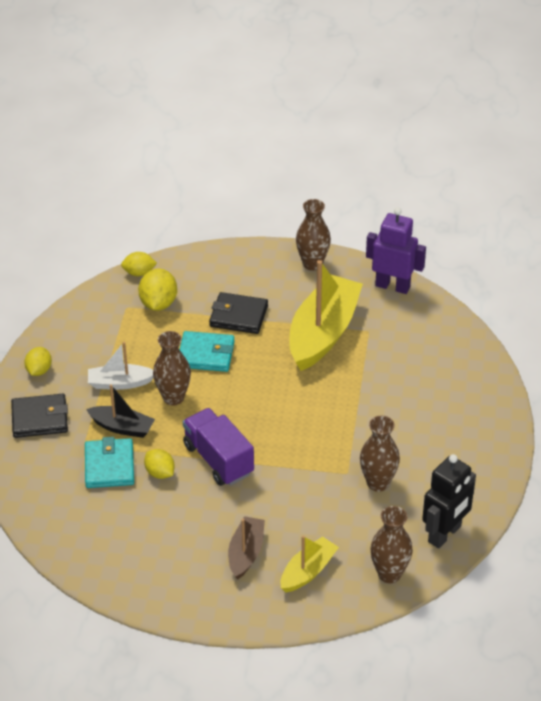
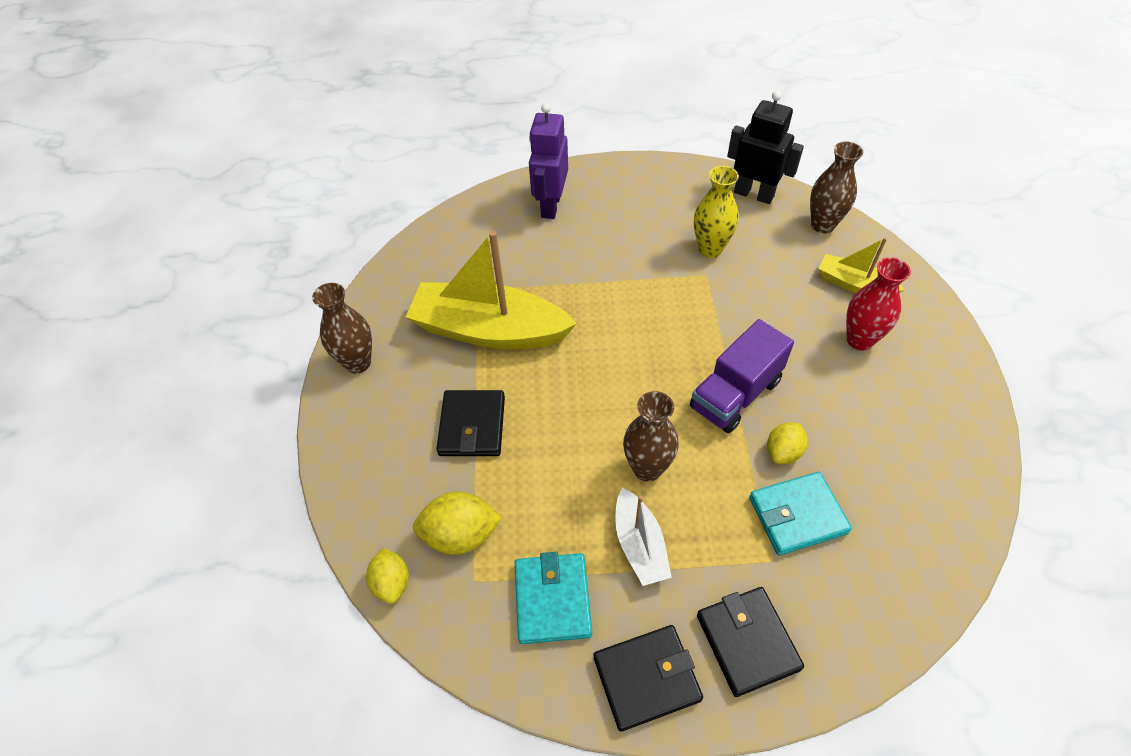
camera: 100 degrees left, 10 degrees up
yellow lemon [24,347,52,376] -> black wallet [593,625,703,732]
black boat [86,384,155,438] -> none
turquoise wallet [180,331,235,372] -> turquoise wallet moved to [515,552,592,644]
brown boat [228,516,265,580] -> red vase [846,257,911,351]
brown vase [360,416,400,492] -> yellow vase [694,166,739,258]
purple robot [366,208,426,294] -> purple robot moved to [529,103,568,219]

